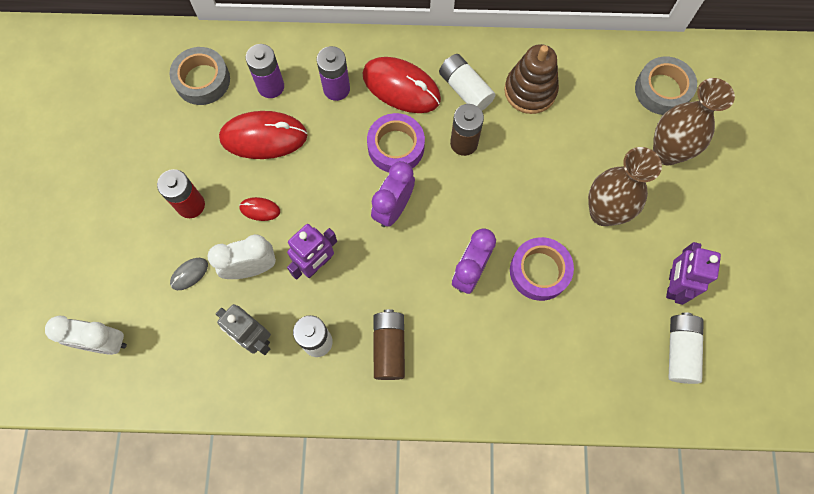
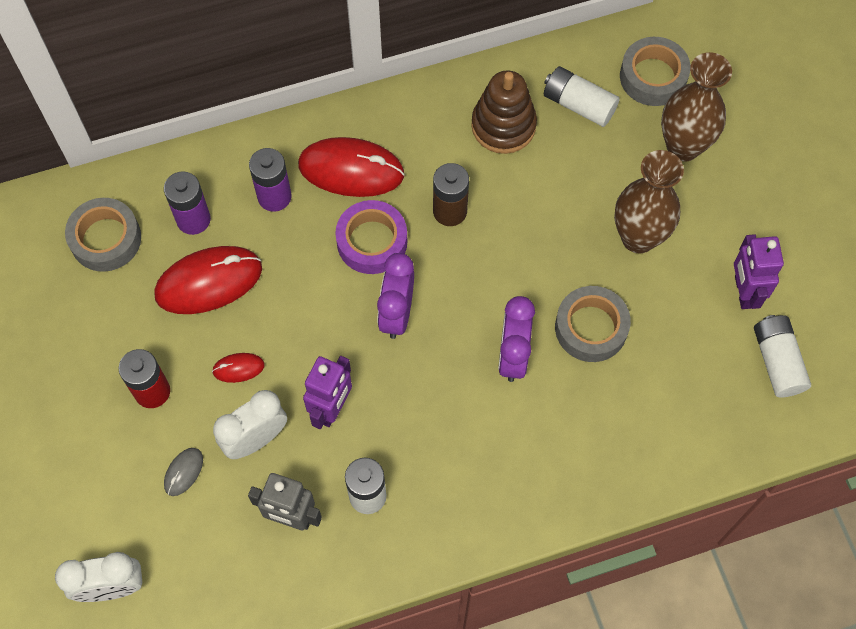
camera: 20 degrees left, 5 degrees down
brown battery [374,309,405,380] -> none
white battery [439,54,495,111] -> white battery moved to [544,66,620,127]
purple tape [510,237,574,301] -> grey tape [555,286,631,362]

